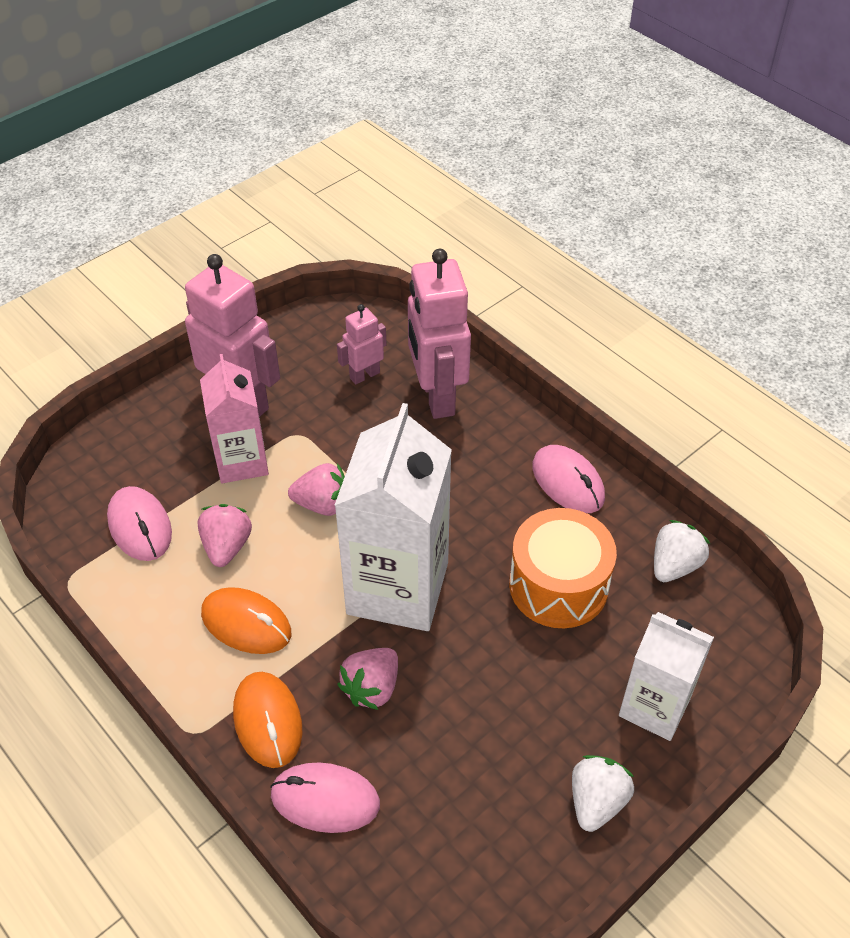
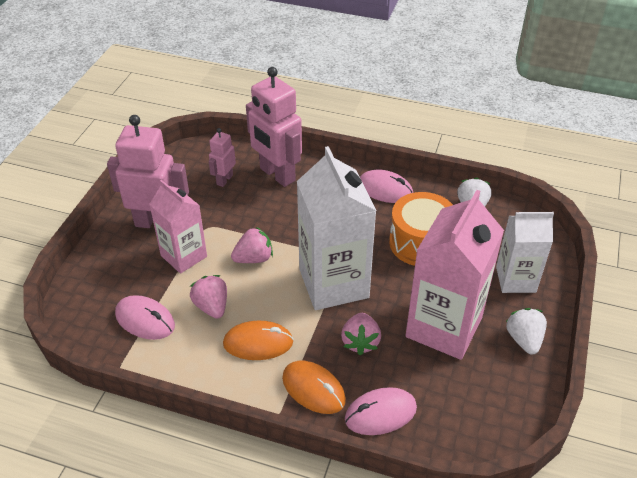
camera: 30 degrees left, 5 degrees down
none -> pink carton [405,190,504,360]

